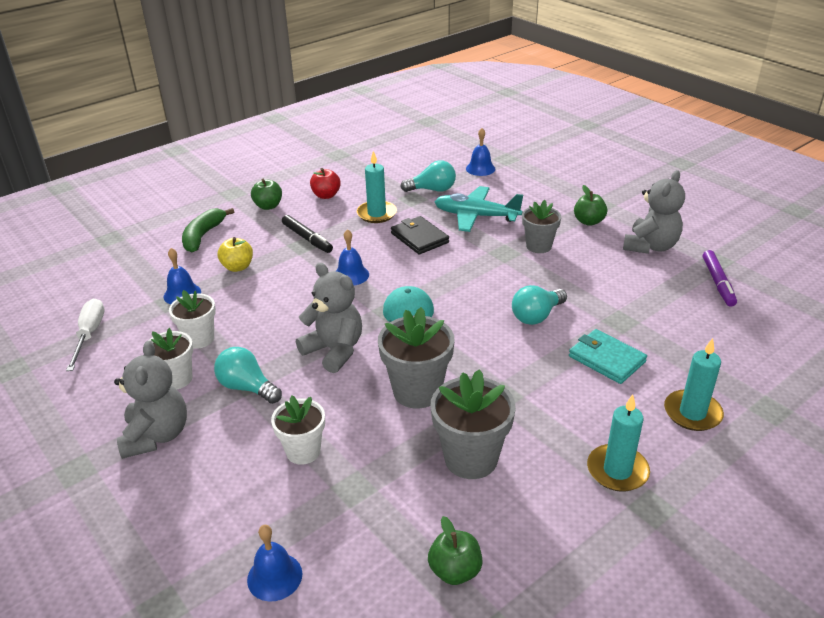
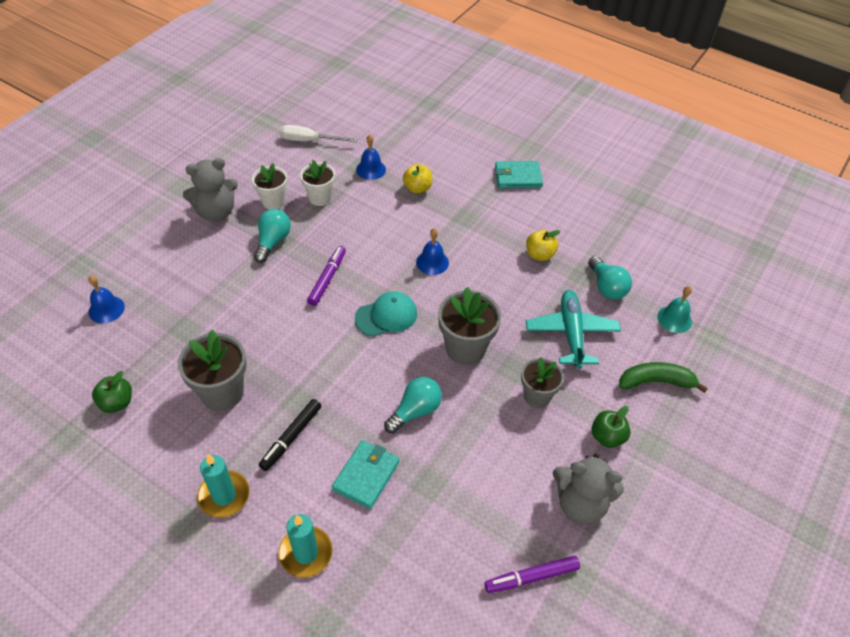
camera: 70 degrees right, 15 degrees up
white screwdriver [66,299,104,371] -> white screwdriver turned 150 degrees counterclockwise [280,125,357,142]
green banana [182,208,234,252] -> green banana moved to [619,362,708,393]
green apple [251,178,282,210] -> turquoise wallet [495,161,543,189]
white flower pot [271,396,325,465] -> none
black marker [282,215,333,253] -> black marker moved to [259,399,321,471]
grey teddy bear [296,263,362,373] -> purple marker [307,246,346,306]
red apple [310,168,341,199] -> none
turquoise candle [357,151,397,223] -> yellow apple [526,230,561,261]
grey flower pot [378,307,454,409] -> grey flower pot moved to [438,287,501,365]
black wallet [391,216,449,254] -> none
blue bell [466,128,495,176] -> turquoise bell [657,286,692,333]
turquoise light bulb [512,285,567,325] -> turquoise light bulb turned 105 degrees clockwise [384,377,442,433]

